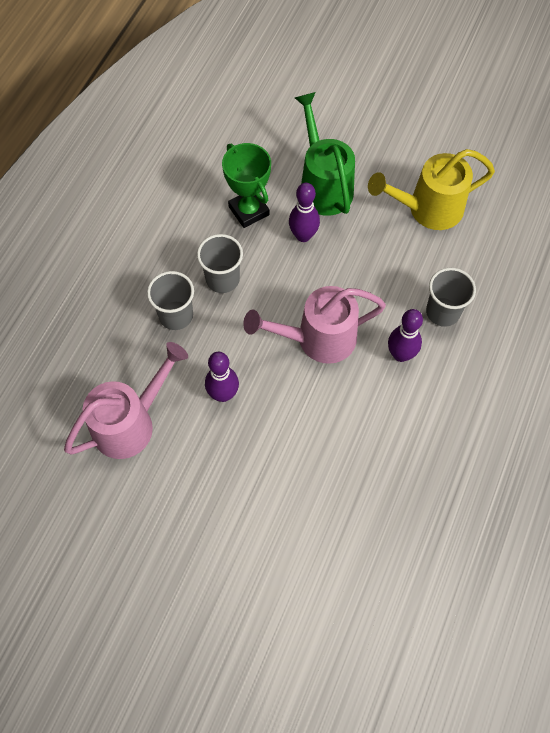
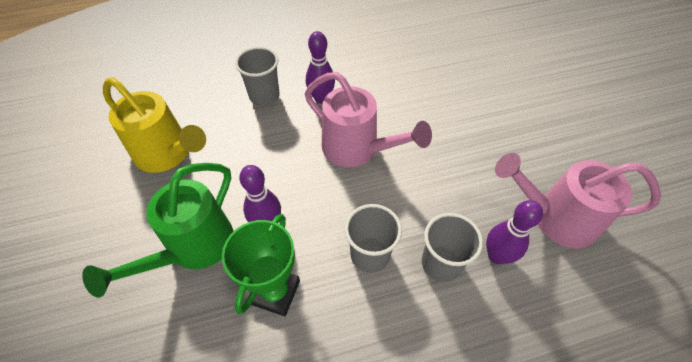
camera: 130 degrees left, 10 degrees down
purple bowling pin [205,352,239,402] -> purple bowling pin moved to [486,200,543,264]

